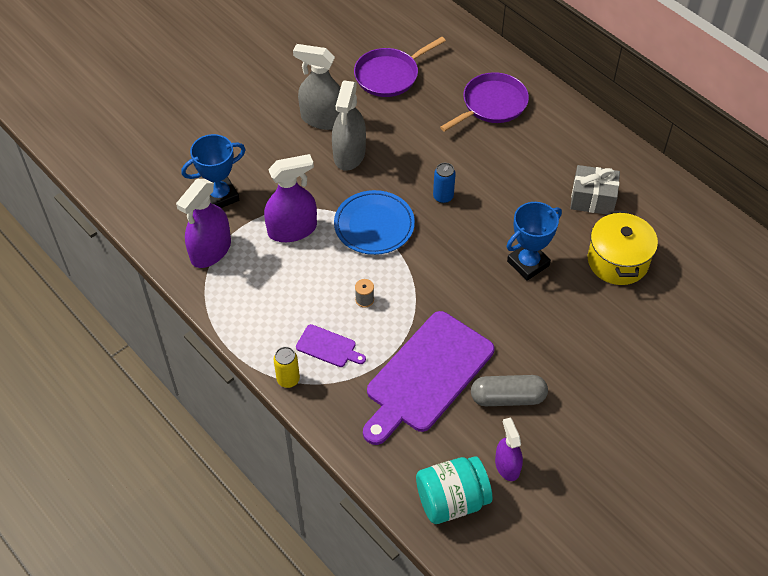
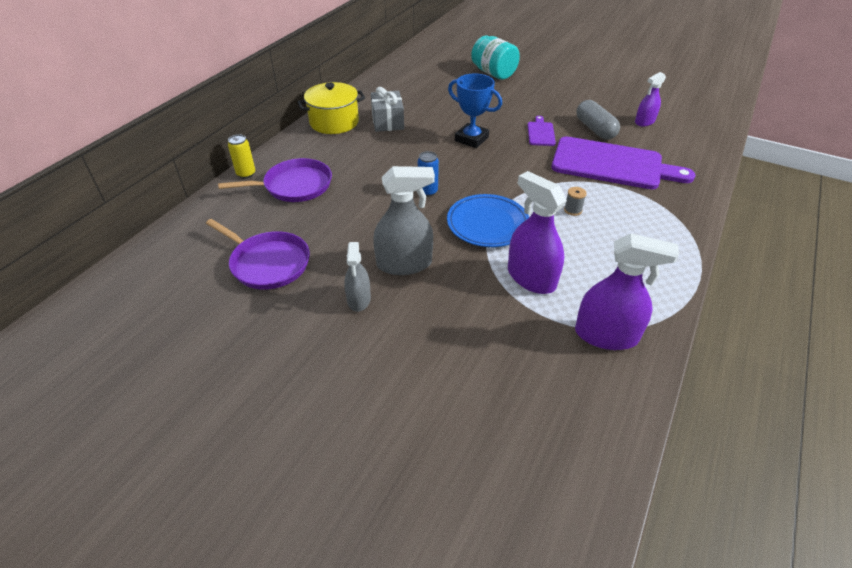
camera: 110 degrees left, 10 degrees down
blue trophy [181,134,246,208] -> none
yellow can [274,347,300,388] -> yellow can moved to [228,134,255,179]
grey spray bottle [293,44,341,130] -> grey spray bottle [344,242,371,312], size x0.61
purple cutting board [296,324,366,367] -> purple cutting board moved to [528,116,556,146]
turquoise jar [416,456,492,524] -> turquoise jar moved to [471,36,520,80]
purple pan [440,72,529,132] -> purple pan turned 135 degrees clockwise [218,158,332,202]
yellow pot [588,211,658,285] -> yellow pot moved to [297,82,365,134]

